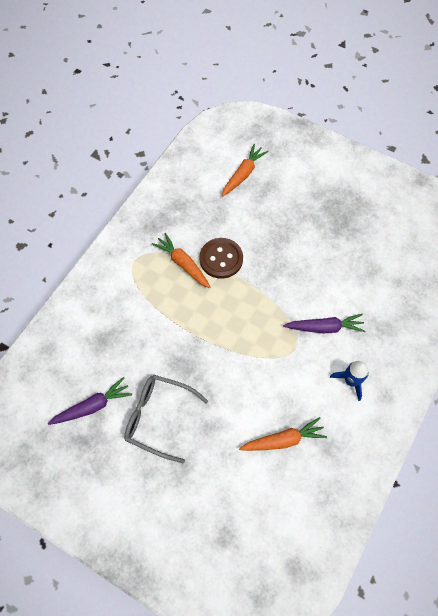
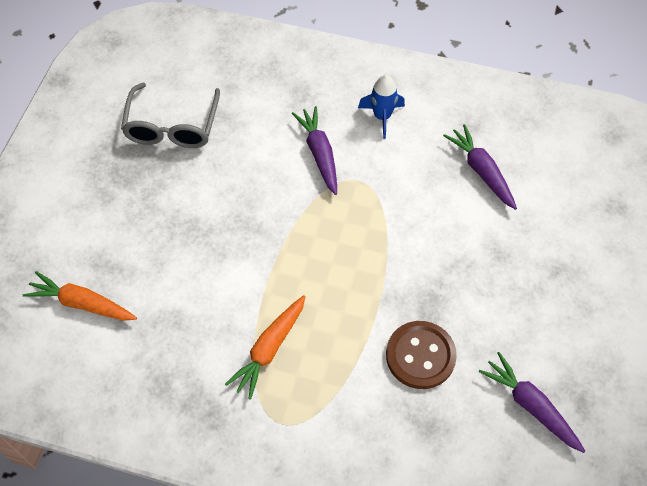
camera: 105 degrees left, 5 degrees down
grey glasses [124,375,208,463] -> grey glasses moved to [121,82,220,148]
brown button [199,238,243,279] -> brown button moved to [386,321,457,389]
orange carrot [239,417,327,451] -> purple carrot [443,124,517,210]

